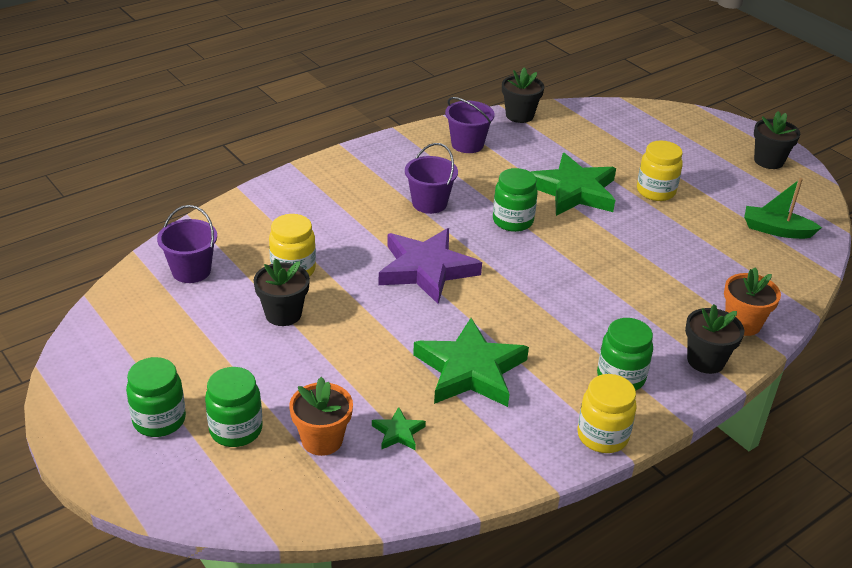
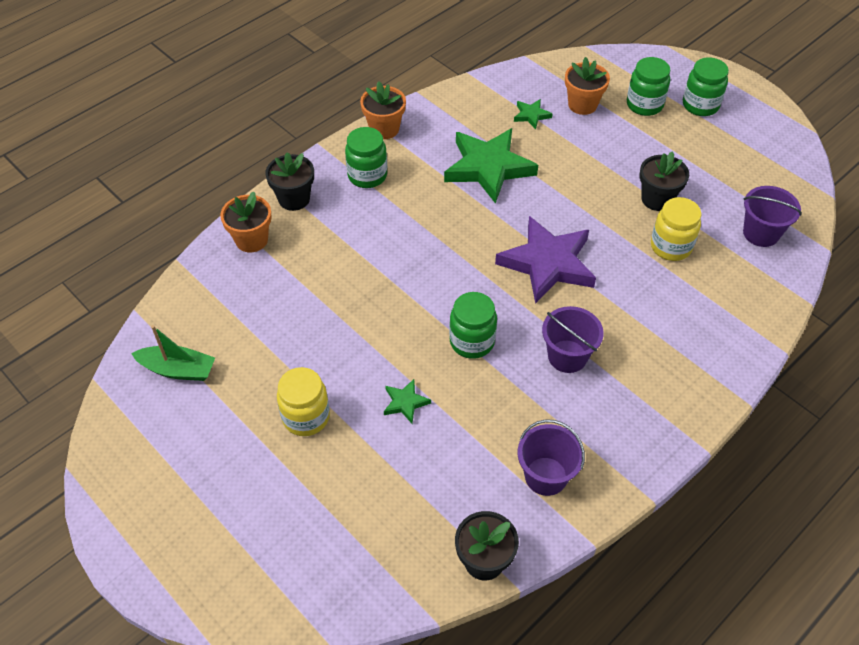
camera: 175 degrees right, 15 degrees up
green star [531,153,616,216] -> green star [384,379,431,424], size x0.44
yellow jar [577,374,637,453] -> orange flower pot [360,81,406,139]
black flower pot [754,111,800,169] -> none

